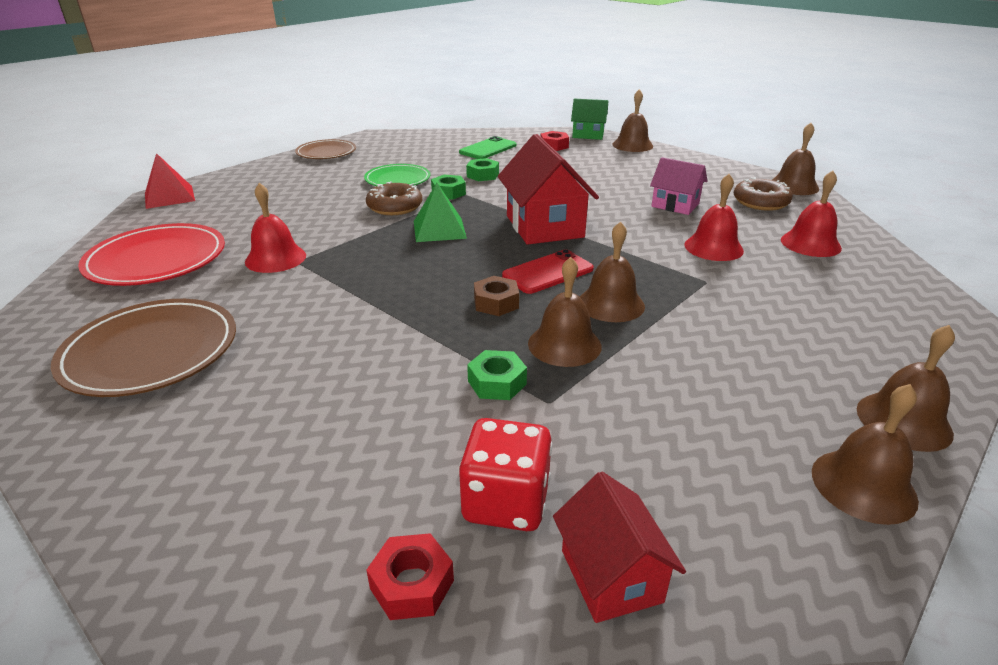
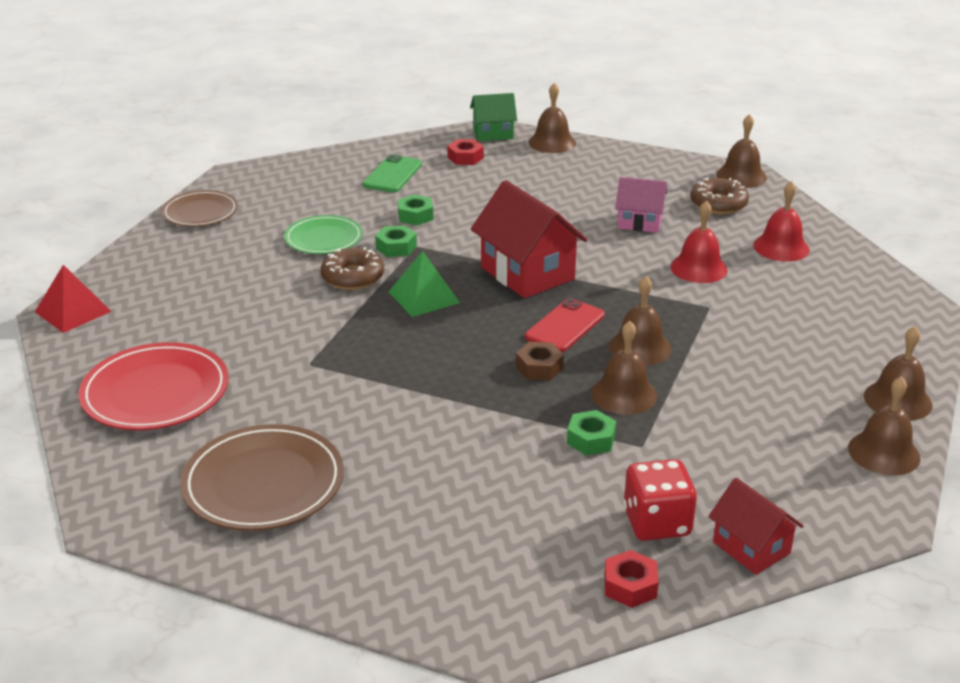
camera: 20 degrees left, 0 degrees up
red bell [245,183,306,273] -> none

